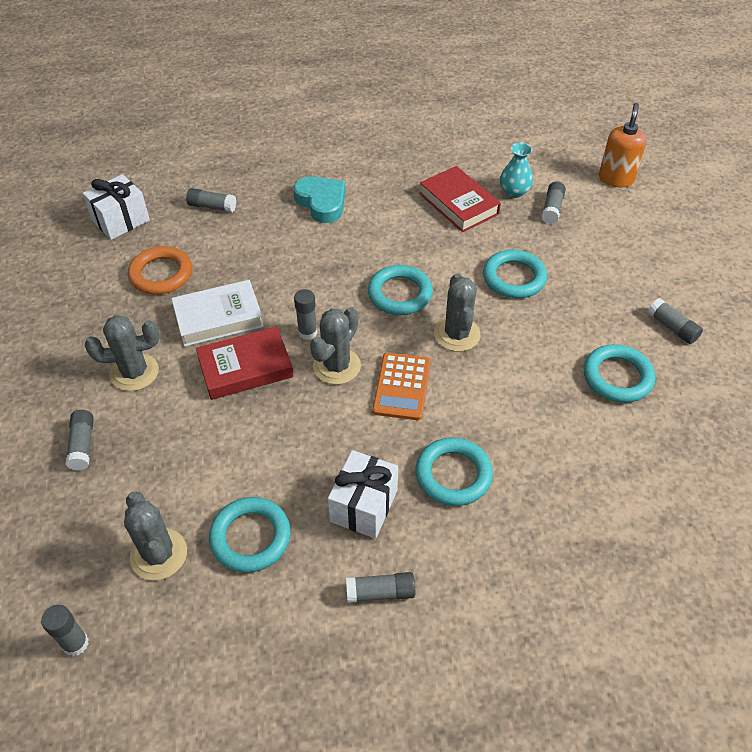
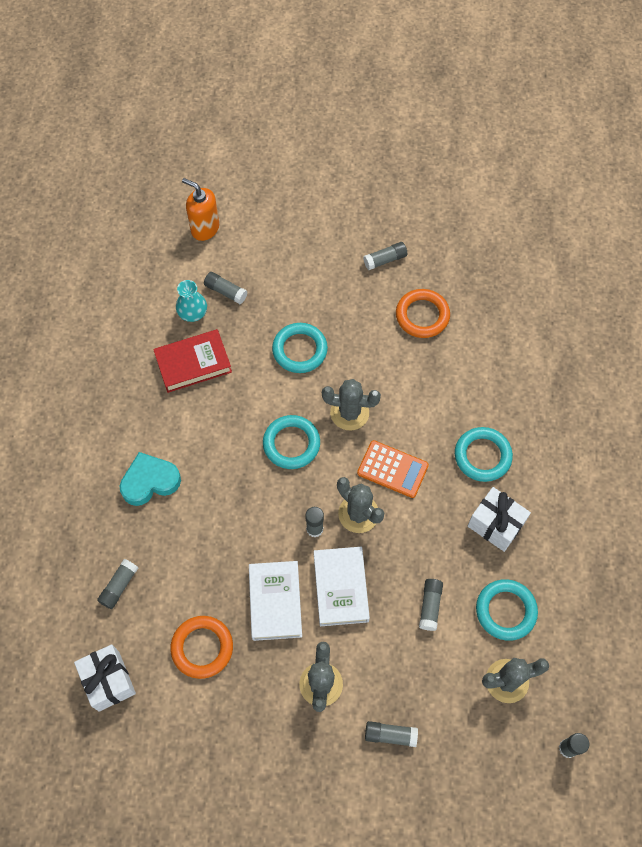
camera: 75 degrees left, 15 degrees up
red book [196,326,294,400] -> white book [314,547,370,626]
grey glue stick [346,572,415,603] -> grey glue stick moved to [419,579,443,631]
turquoise ring [584,344,655,403] -> orange ring [396,289,450,338]

